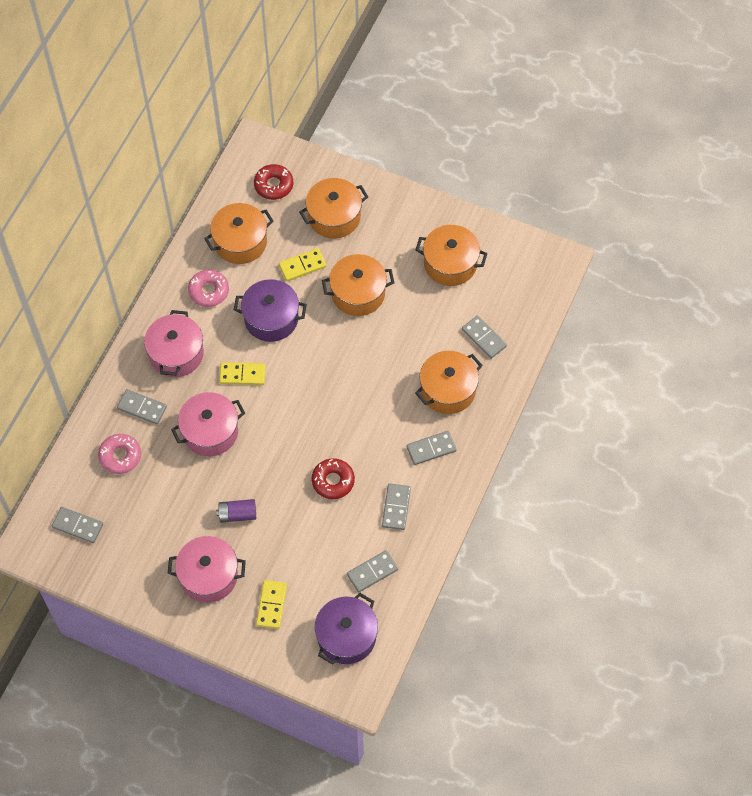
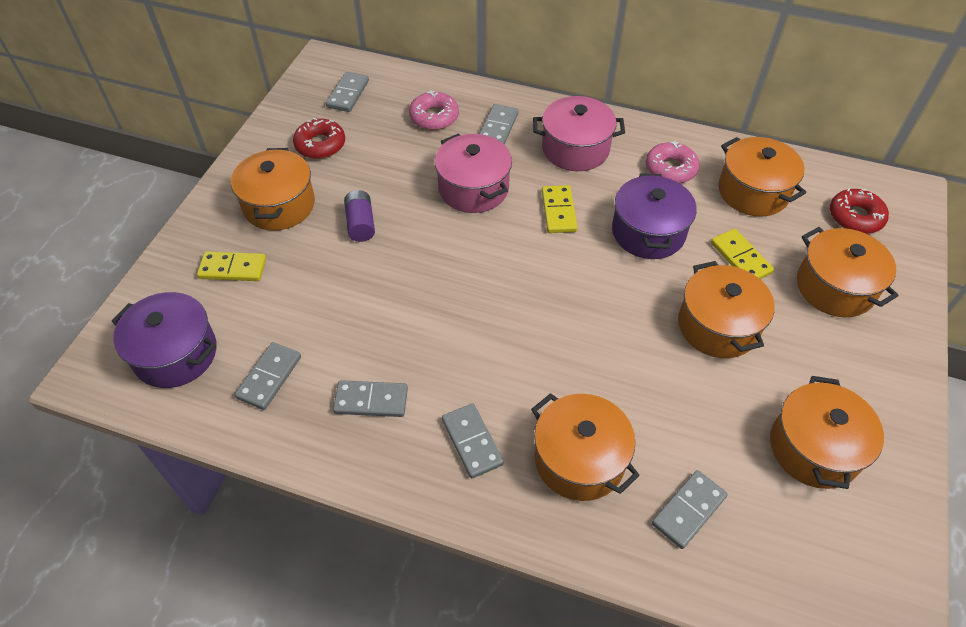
camera: 85 degrees right, 10 degrees down
pink pot [168,536,246,603] -> orange pot [231,148,315,231]
red donut [312,458,355,499] -> red donut moved to [293,118,345,159]
grey domino [347,550,398,593] -> grey domino turned 60 degrees clockwise [235,342,301,410]

